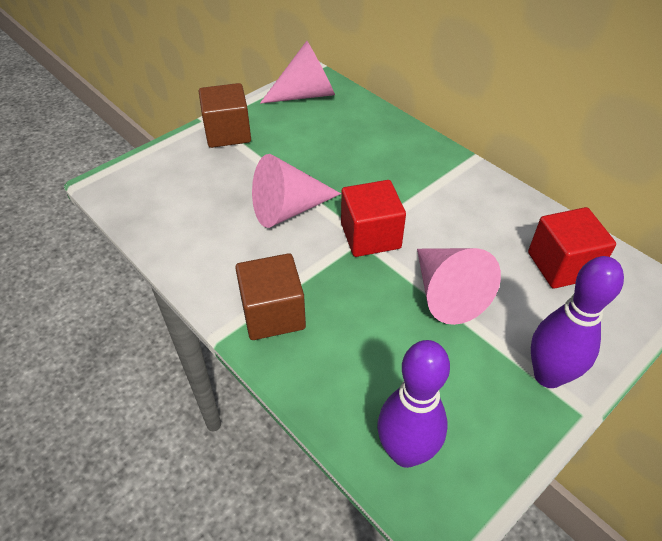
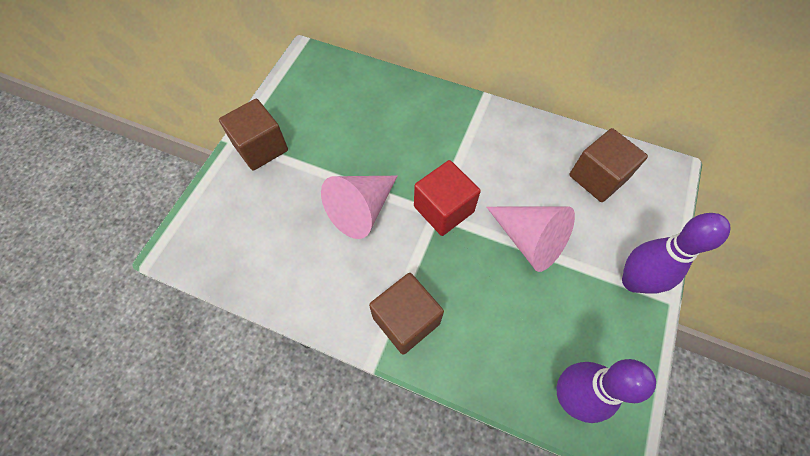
camera: 25 degrees left, 15 degrees up
pink cone [260,41,335,104] -> none
red cube [528,207,616,289] -> brown cube [569,128,648,202]

